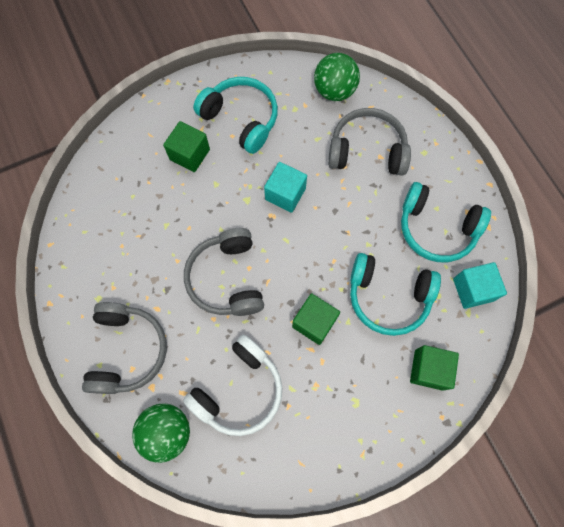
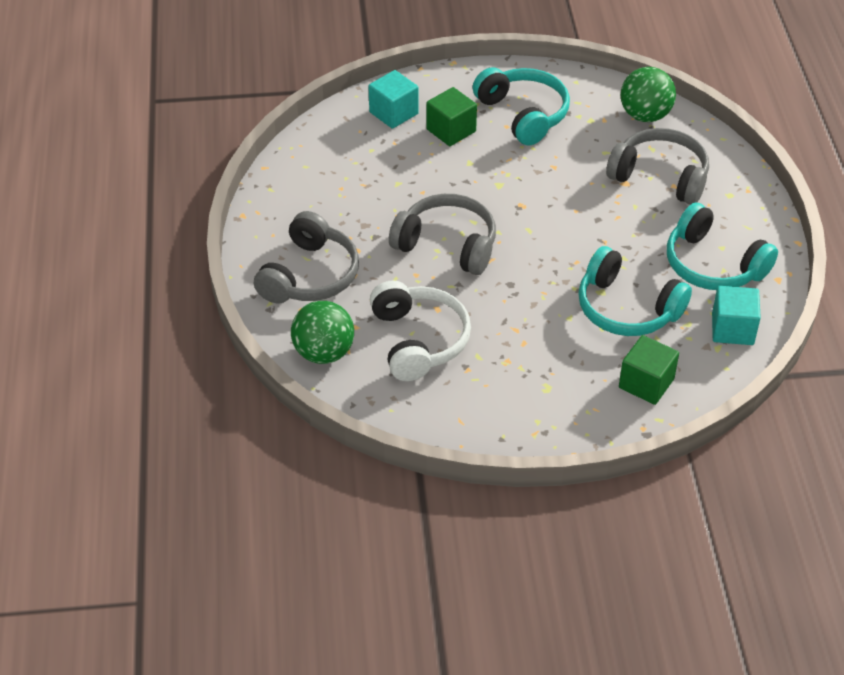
camera: 20 degrees right, 25 degrees down
white headphones [183,335,282,436] -> white headphones turned 75 degrees counterclockwise [370,280,471,381]
grey headphones [184,228,264,316] -> grey headphones turned 105 degrees clockwise [389,194,496,275]
turquoise cube [264,162,307,213] -> turquoise cube moved to [369,70,419,129]
green cube [292,293,340,345] -> none

